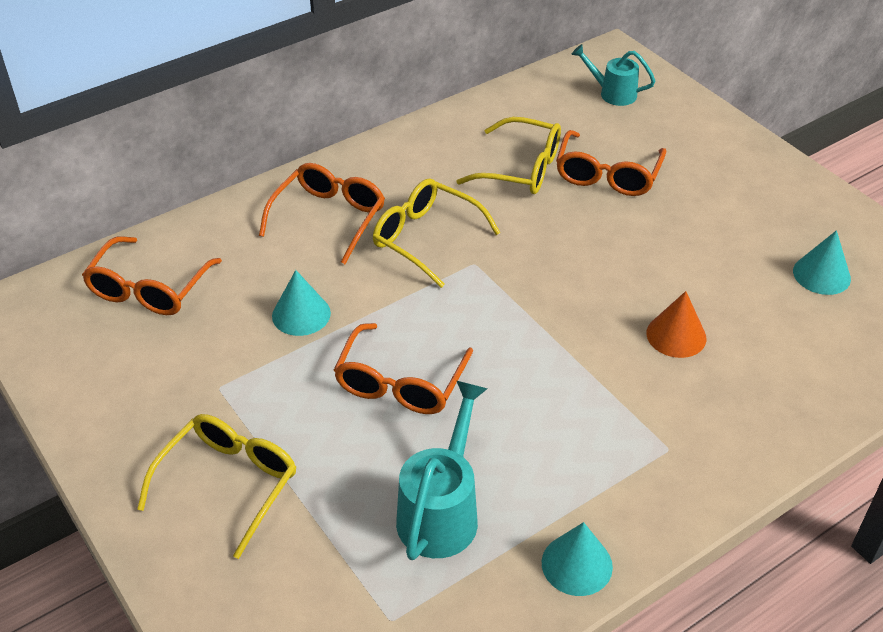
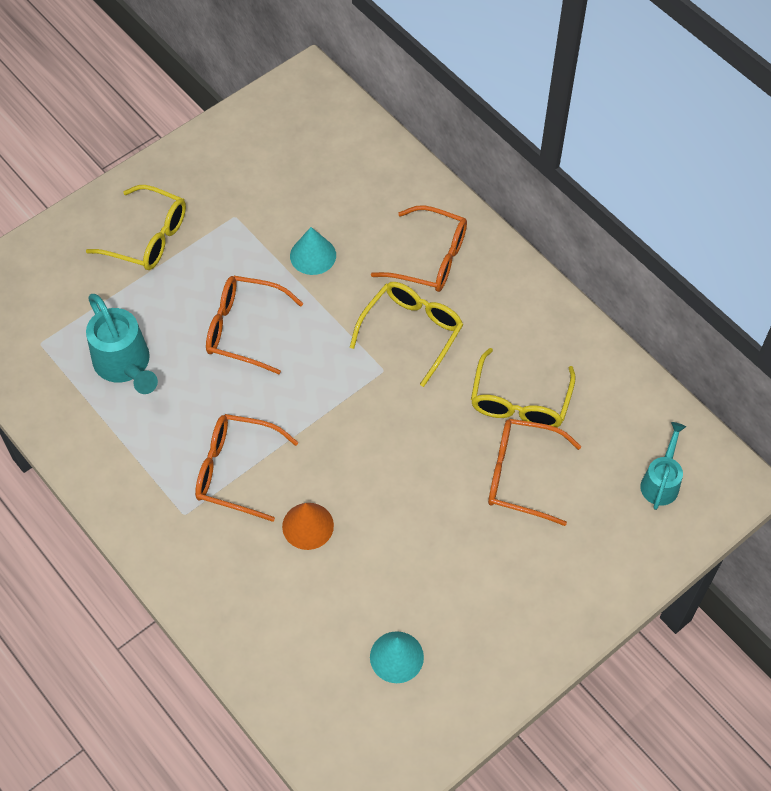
camera: 85 degrees right, 15 degrees up
orange glasses [82,236,222,315] -> orange glasses moved to [195,414,299,522]
turquoise watering can [396,381,488,560] -> turquoise watering can turned 45 degrees clockwise [86,294,158,394]
turquoise cone [542,522,613,596] -> none

